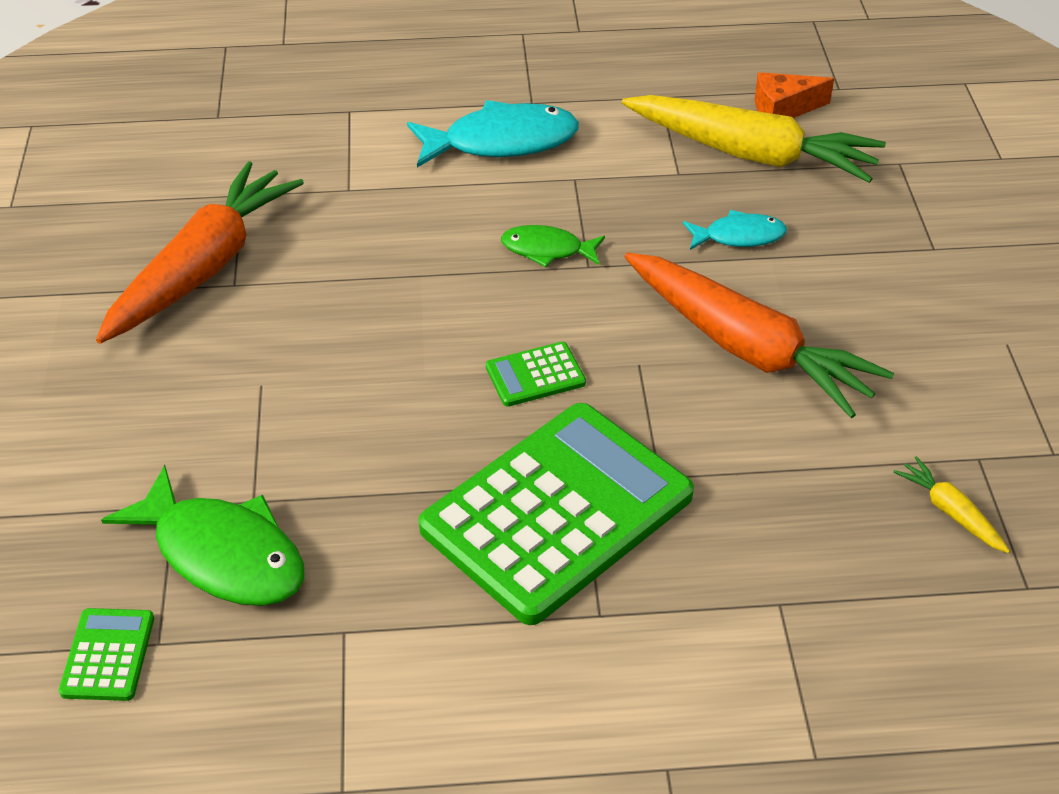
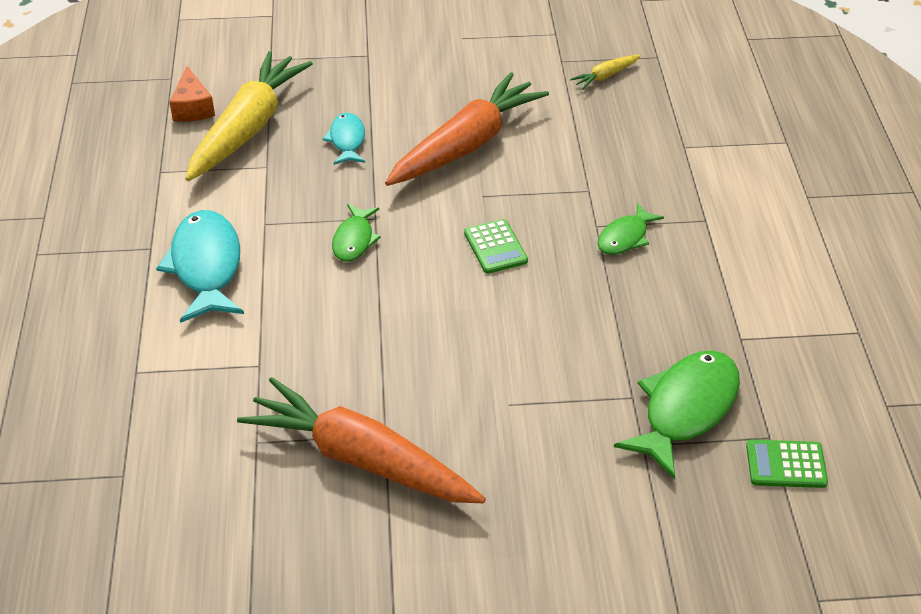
camera: 90 degrees left, 0 degrees up
green calculator [419,403,694,625] -> green fish [597,203,664,255]

